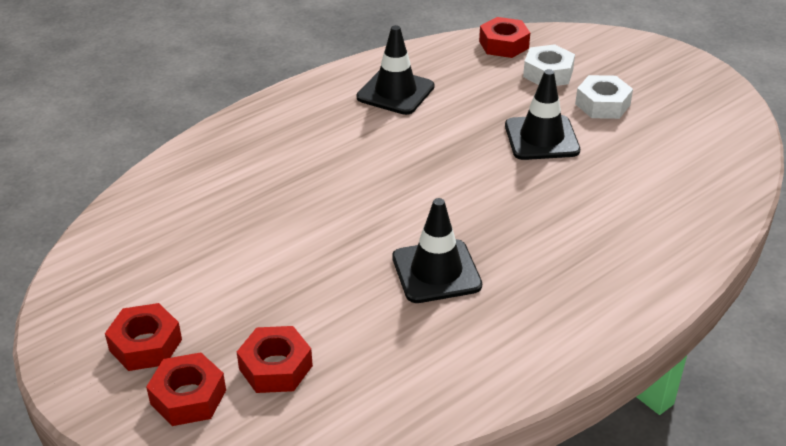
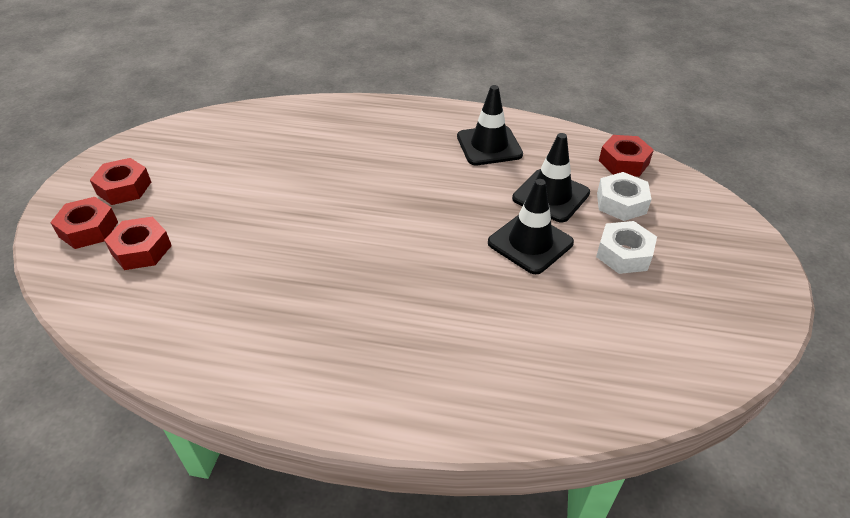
camera: 50 degrees right, 5 degrees up
black traffic cone [392,198,482,303] -> black traffic cone moved to [512,133,590,222]

